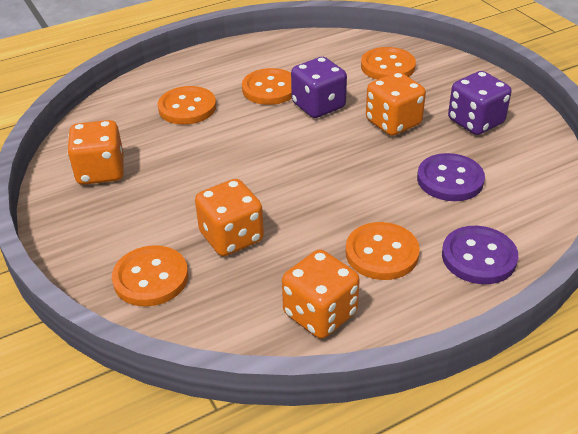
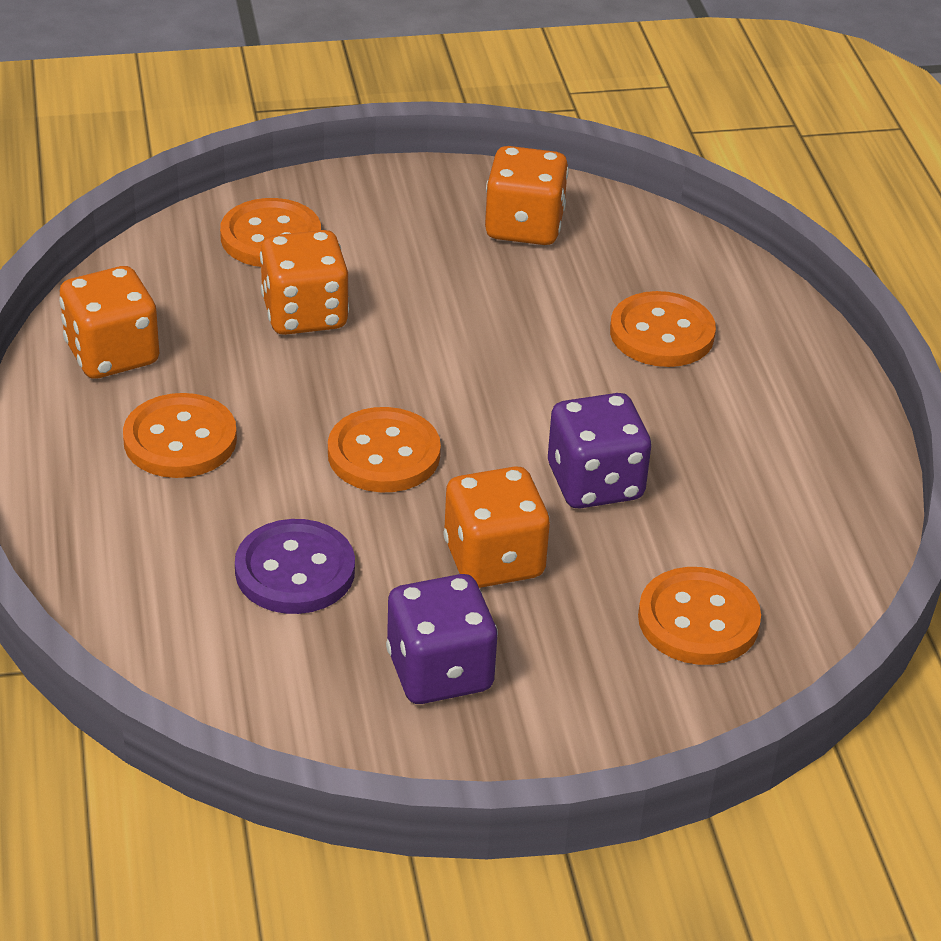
camera: 105 degrees right, 0 degrees up
orange button [242,68,292,105] -> orange button moved to [328,407,441,493]
purple button [442,226,518,284] -> none

